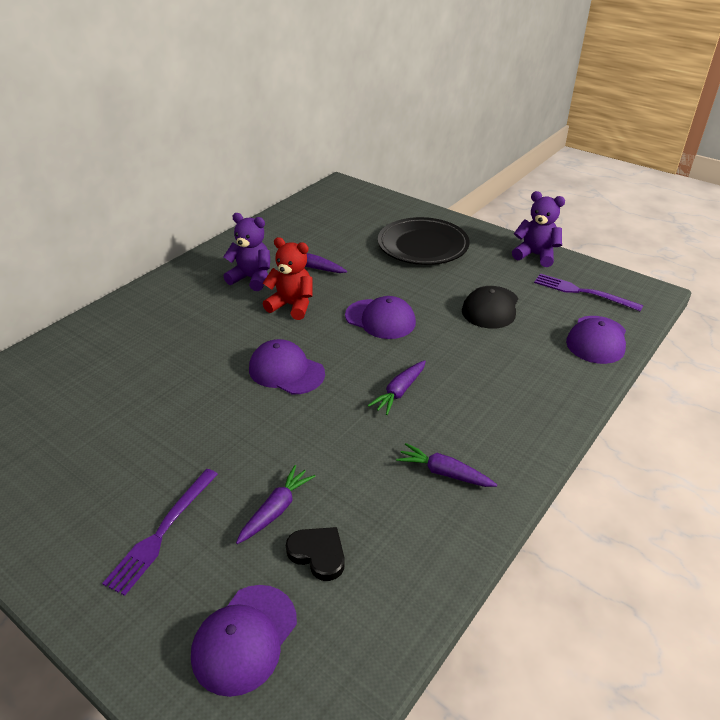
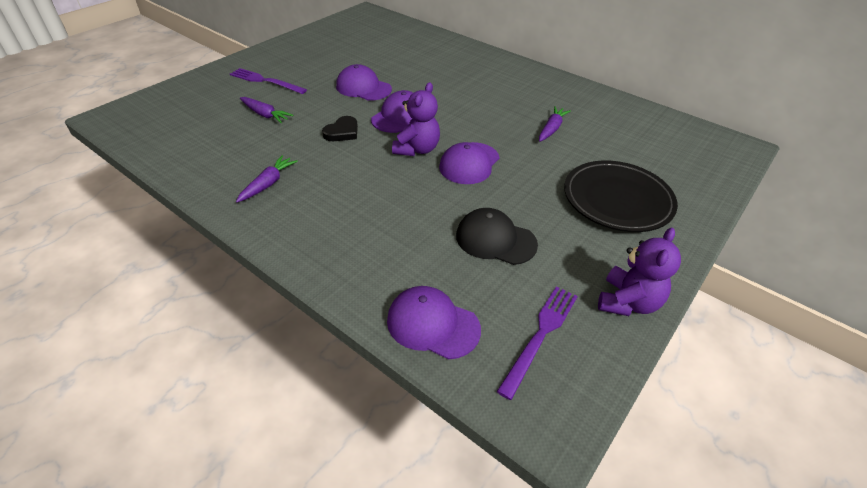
camera: 90 degrees right, 5 degrees up
purple cap [191,585,297,697] -> purple cap moved to [336,64,392,101]
purple teddy bear [223,213,270,291] -> purple teddy bear moved to [392,82,440,156]
red teddy bear [263,237,312,320] -> none
black heart [286,527,345,581] -> black heart moved to [322,116,358,141]
purple carrot [368,360,426,415] -> none

